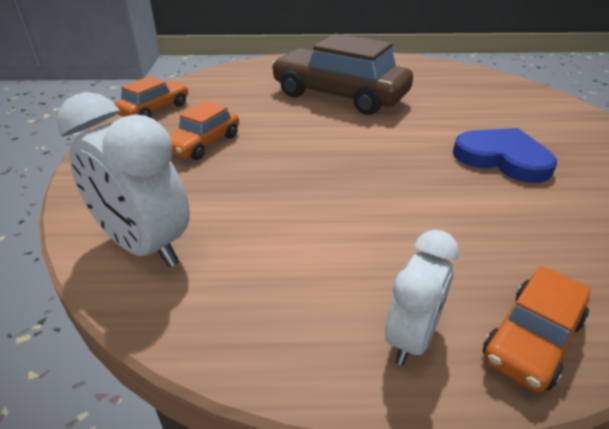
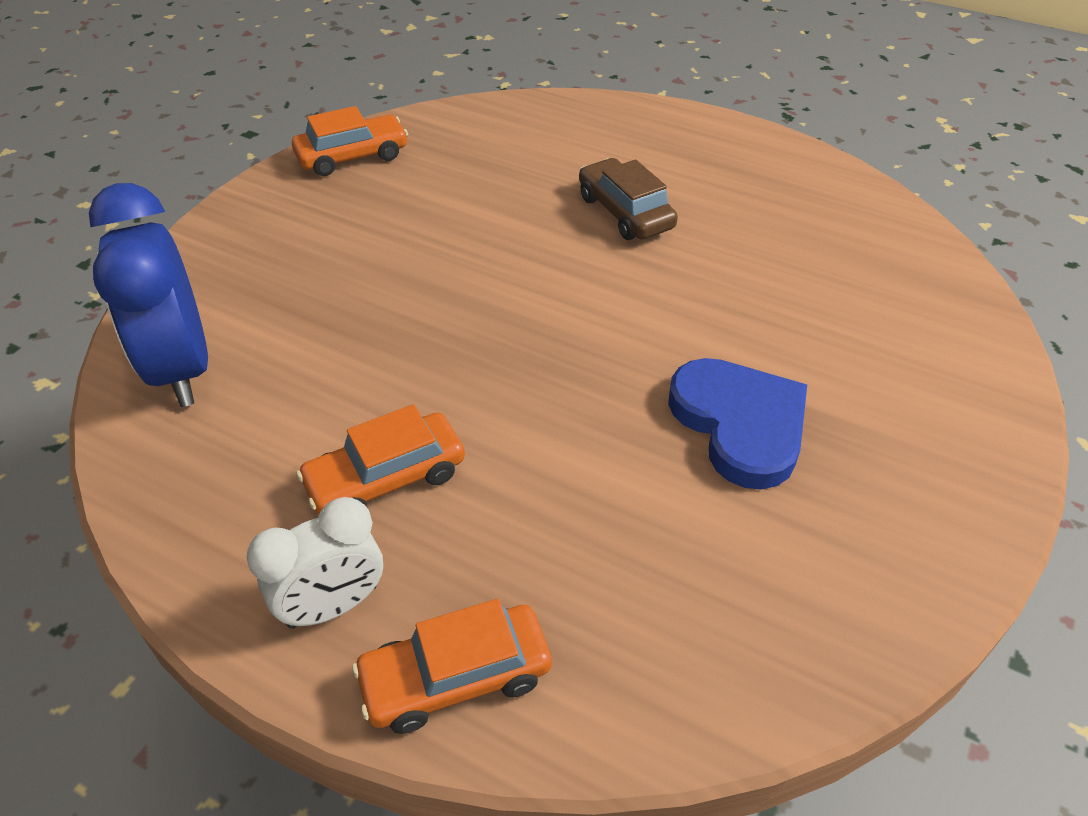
camera: 30 degrees right, 10 degrees up
white clock [57,92,190,268] -> blue clock [89,183,208,407]
orange car [169,101,239,160] -> orange car moved to [296,404,465,514]
brown car [271,34,413,115] -> brown car [579,158,678,240], size x0.52

